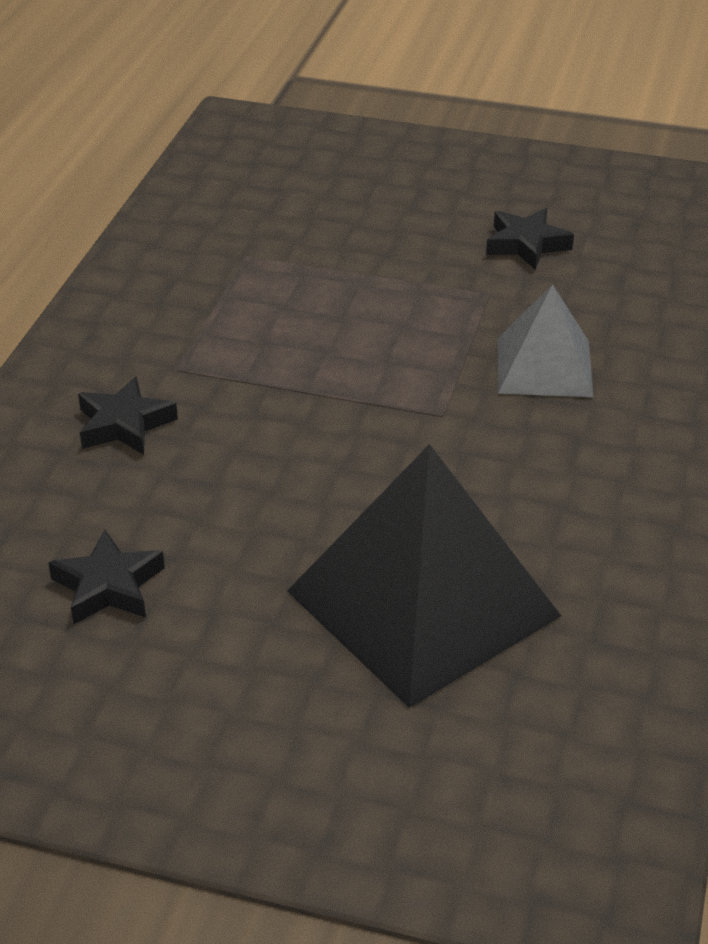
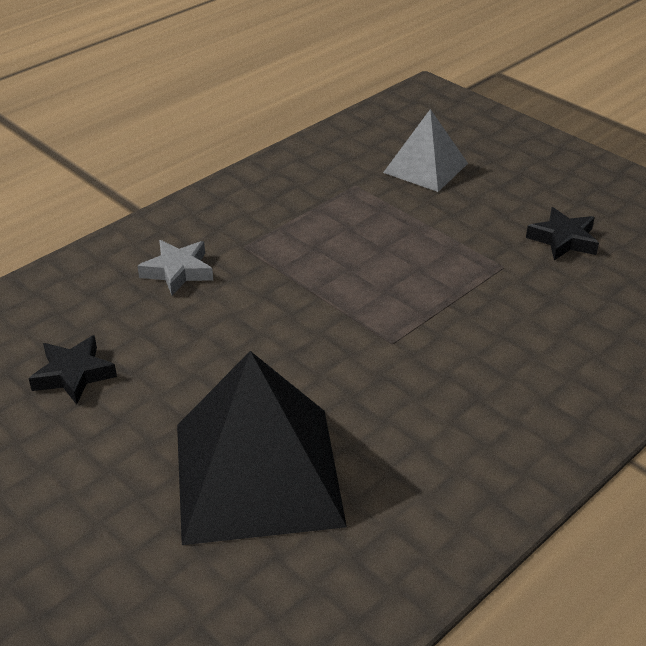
camera: 30 degrees right, 0 degrees up
black star [78,376,178,455] -> grey star [137,240,213,296]
grey pyramid [498,285,593,397] -> grey pyramid moved to [383,109,468,192]

